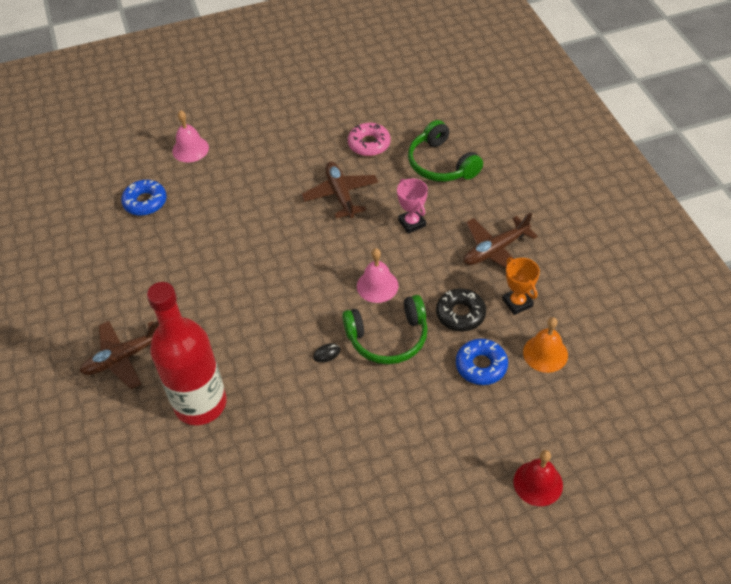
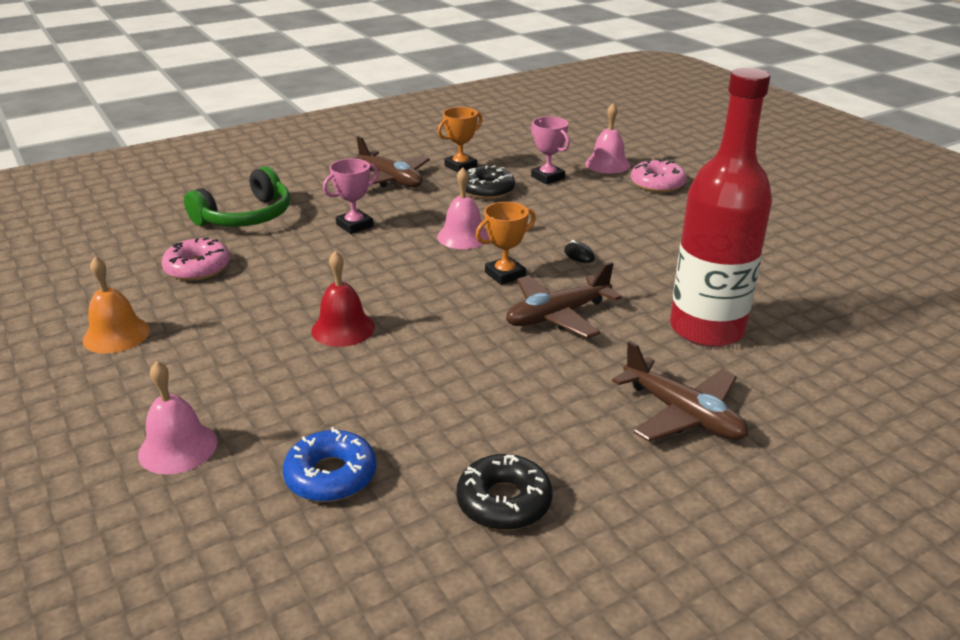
camera: 105 degrees left, 20 degrees down
brown plane [301,161,378,218] -> brown plane moved to [506,262,622,338]
green headphones [342,295,428,364] -> none
blue donut [456,339,508,385] -> pink trophy [531,116,570,184]
red bell [513,450,563,506] -> red bell moved to [311,251,375,347]
orange bell [523,317,568,373] -> orange bell moved to [83,257,150,354]
none -> black donut [456,454,553,530]
none -> orange trophy [475,202,536,285]
none -> pink bell [585,103,631,173]
none -> pink donut [631,159,687,193]

